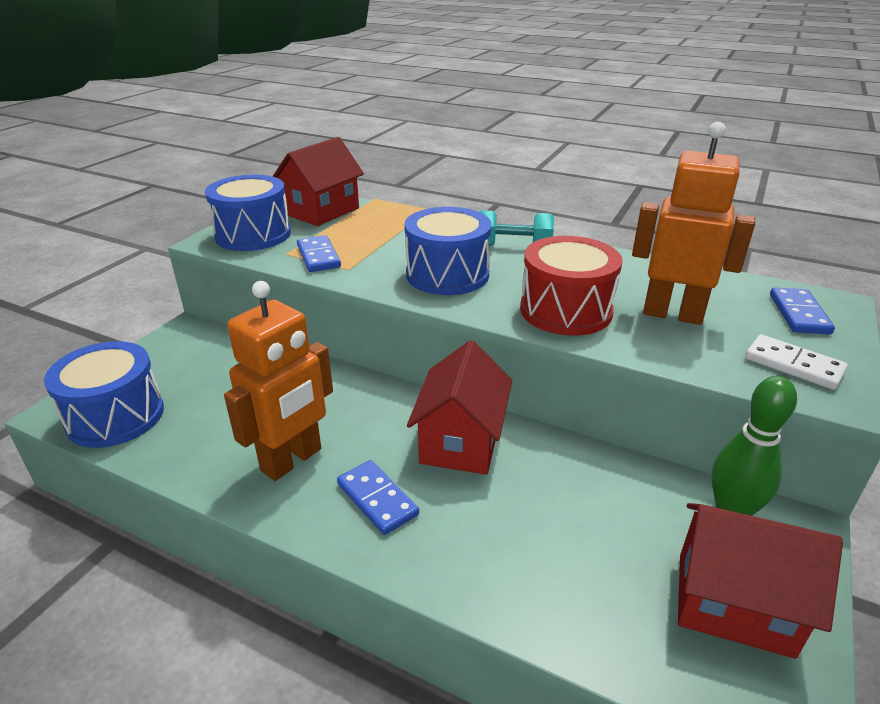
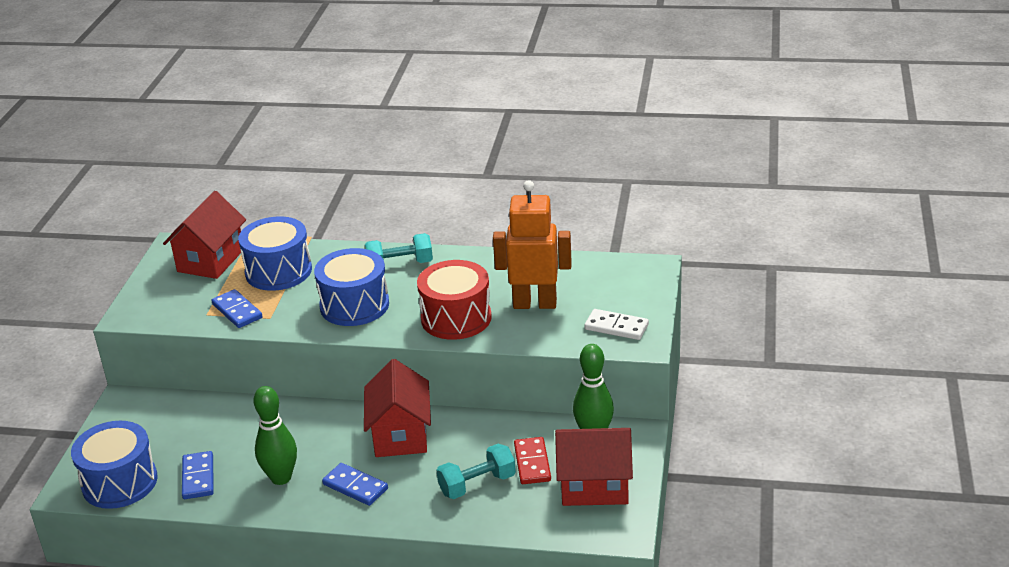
camera: 15 degrees left, 0 degrees up
blue drum [205,175,291,251] -> blue drum moved to [238,216,312,291]
orange robot [224,281,333,481] -> green bowling pin [254,386,297,485]
blue domino [770,287,835,334] -> blue domino moved to [182,451,214,499]
none -> turquoise dumbbell [437,444,516,499]
none -> red domino [514,437,551,484]

